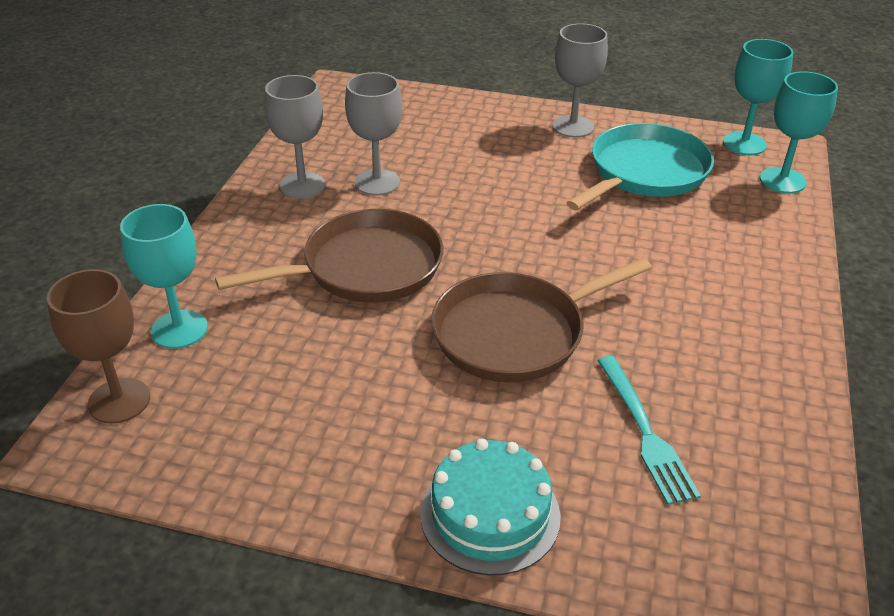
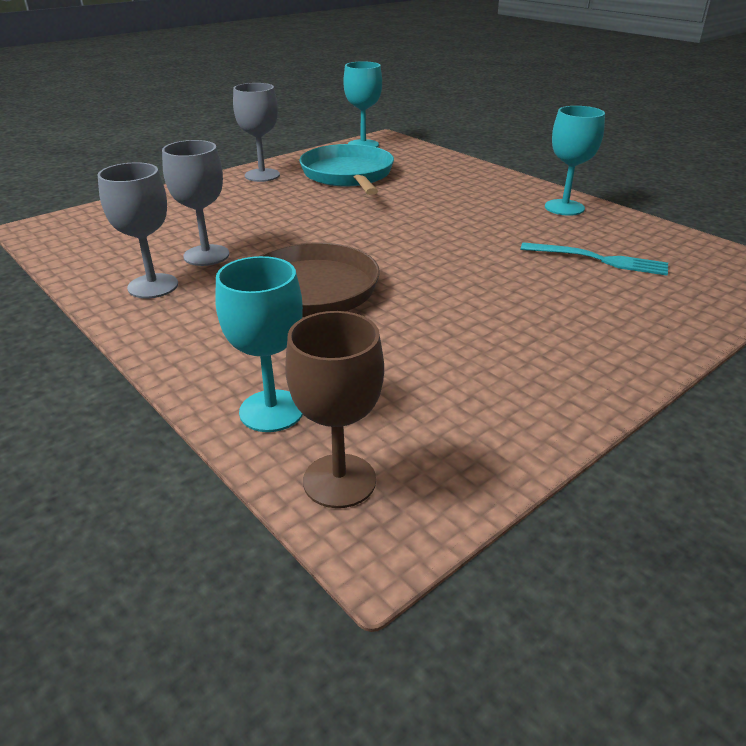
camera: 55 degrees left, 5 degrees down
turquoise cake [420,438,561,575] -> none
brown pan [431,258,652,382] -> none
turquoise goblet [760,71,838,193] -> turquoise goblet moved to [545,106,605,216]

